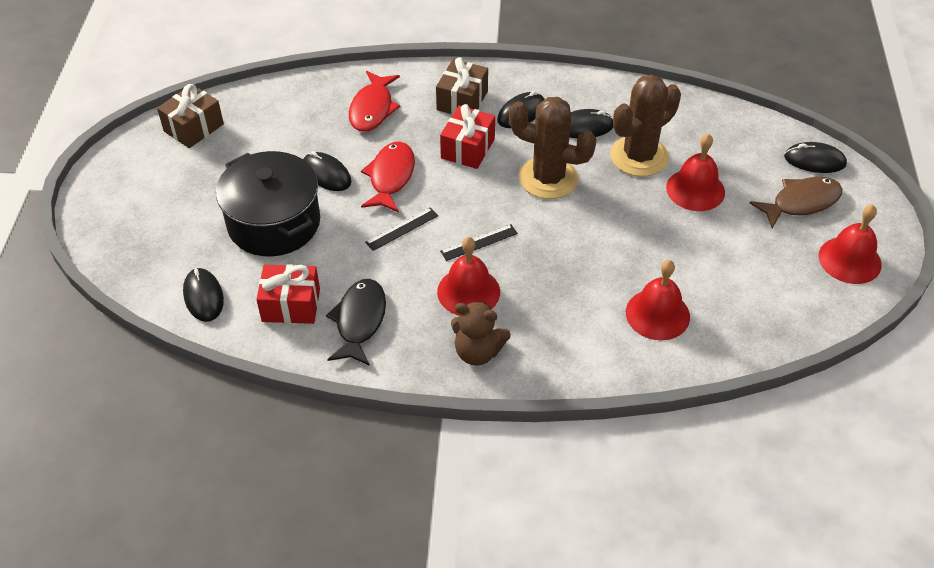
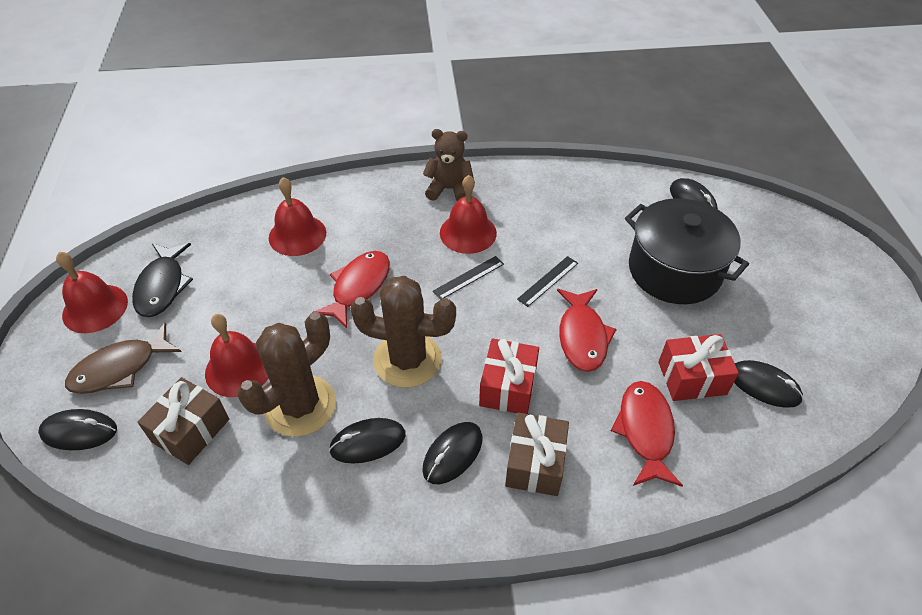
camera: 170 degrees right, 0 degrees up
brown gift [157,84,224,148] -> brown gift moved to [137,377,229,465]
red gift [256,264,320,324] -> red gift moved to [658,334,739,401]
black mouse [303,151,352,191] -> black mouse moved to [734,360,803,408]
black fish [326,279,386,366] -> black fish moved to [132,243,193,317]
none -> red fish [312,251,390,328]

